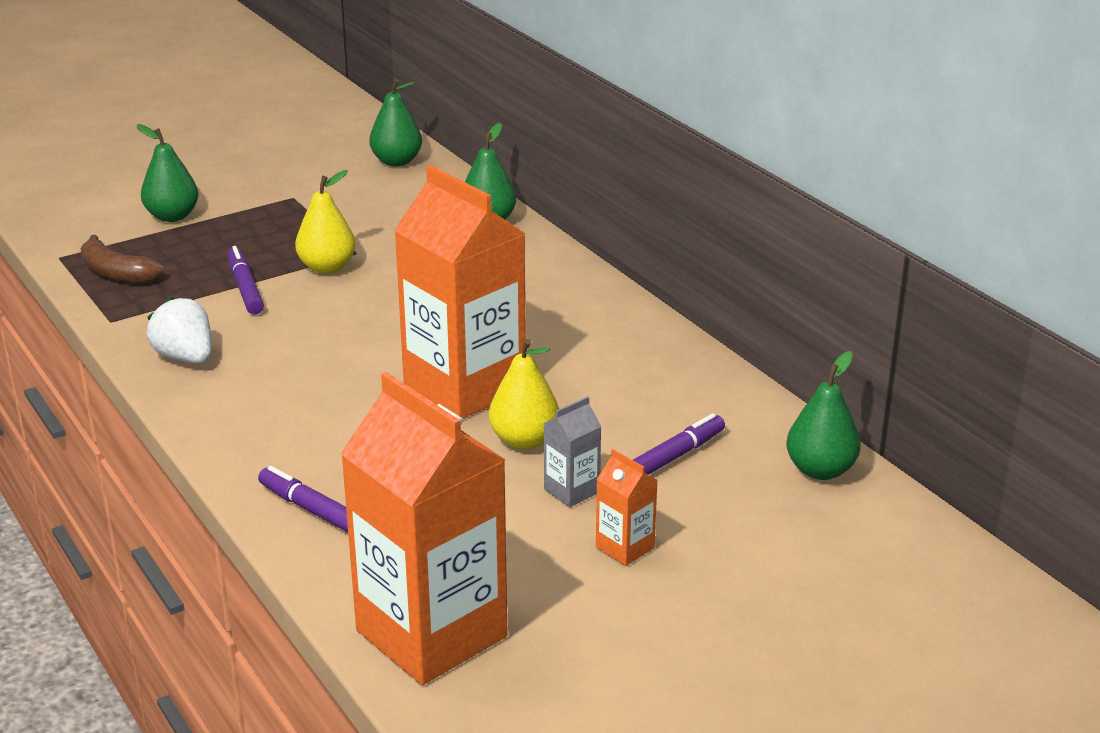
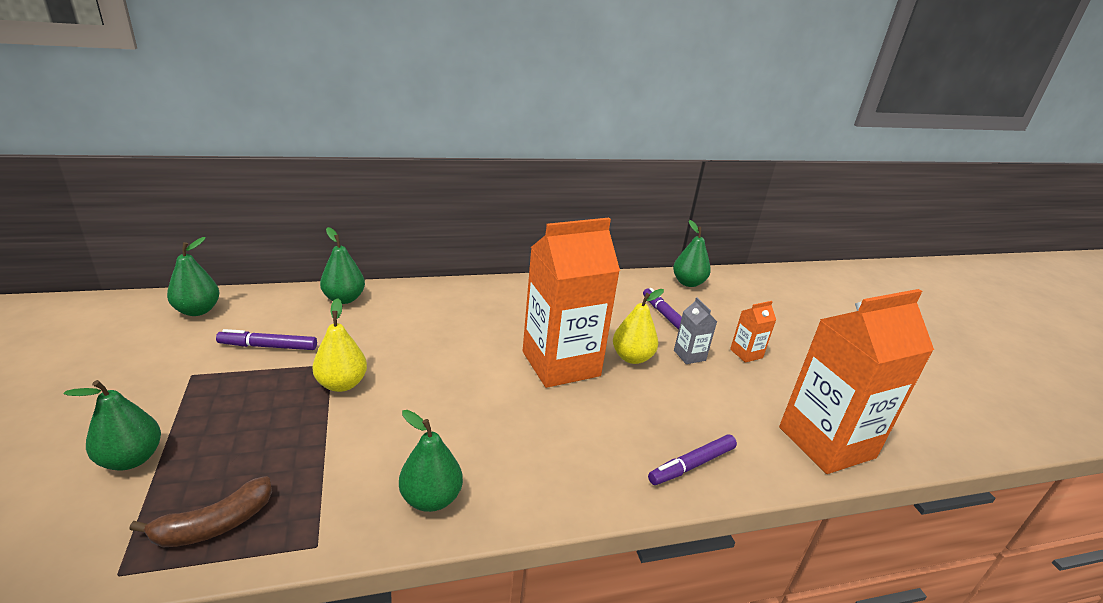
camera: 75 degrees left, 0 degrees up
white strawberry [147,297,212,363] -> green pear [399,410,463,512]
purple marker [227,246,264,314] -> purple marker moved to [216,329,317,350]

